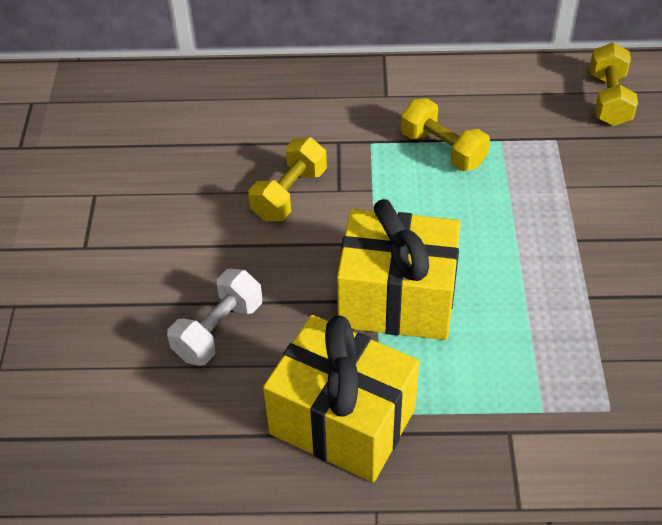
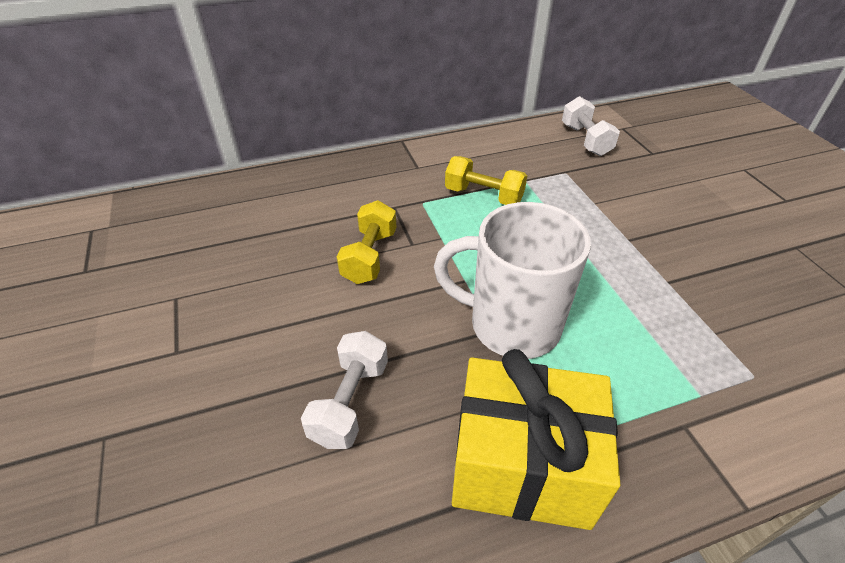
camera: 20 degrees left, 5 degrees down
yellow gift [337,199,461,340] -> white mug [434,202,591,359]
yellow dumbbell [590,43,638,126] -> white dumbbell [562,96,620,156]

